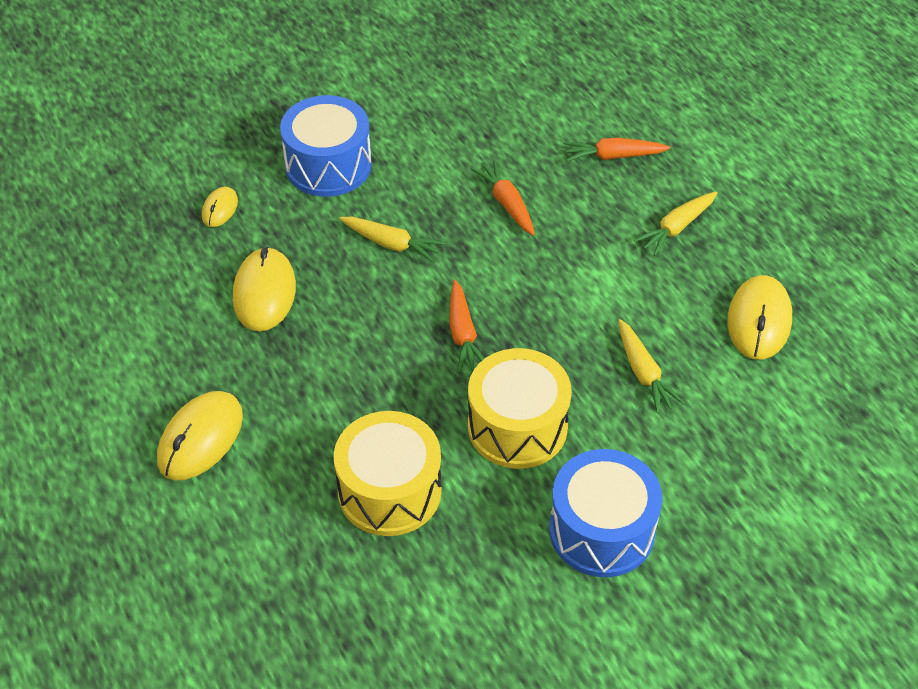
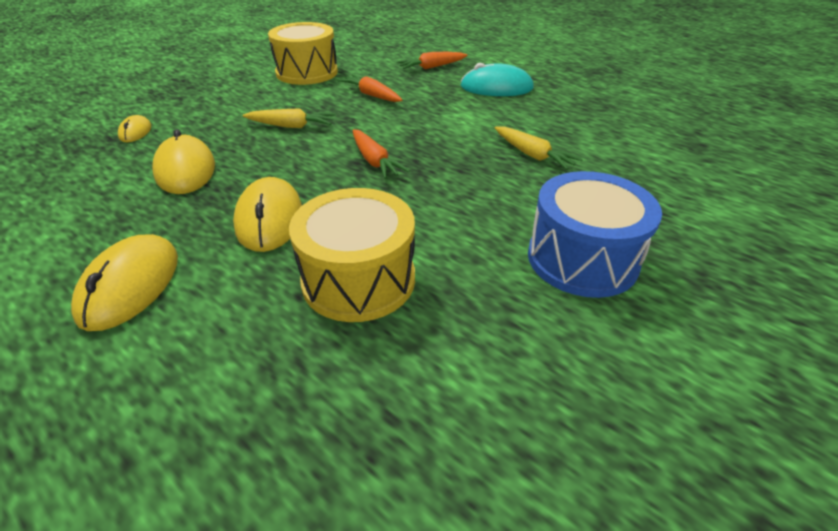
camera: 20 degrees left, 10 degrees down
blue drum [280,95,372,197] -> none
yellow drum [468,348,572,469] -> yellow drum moved to [268,22,338,85]
yellow carrot [634,192,717,256] -> turquoise mouse [460,63,534,96]
yellow mouse [727,275,792,360] -> yellow mouse moved to [233,177,302,252]

